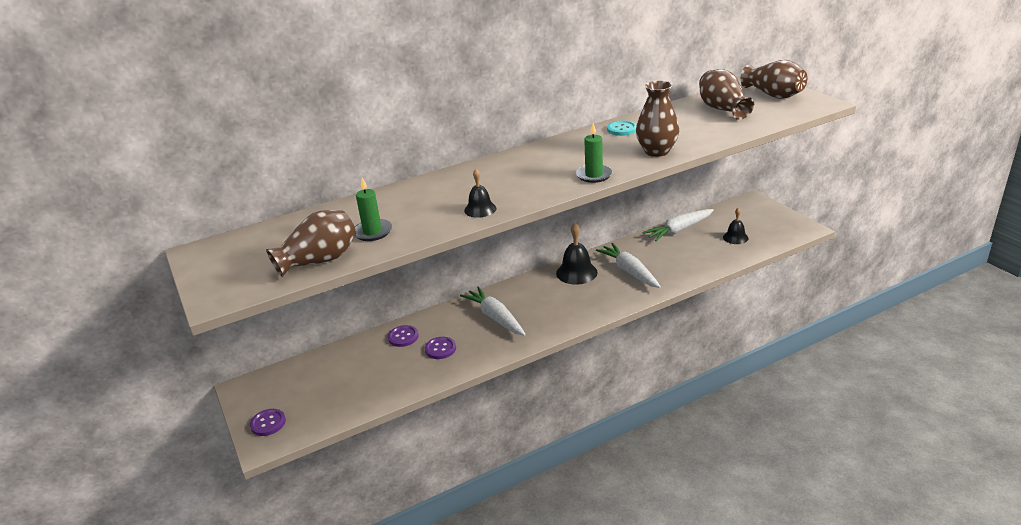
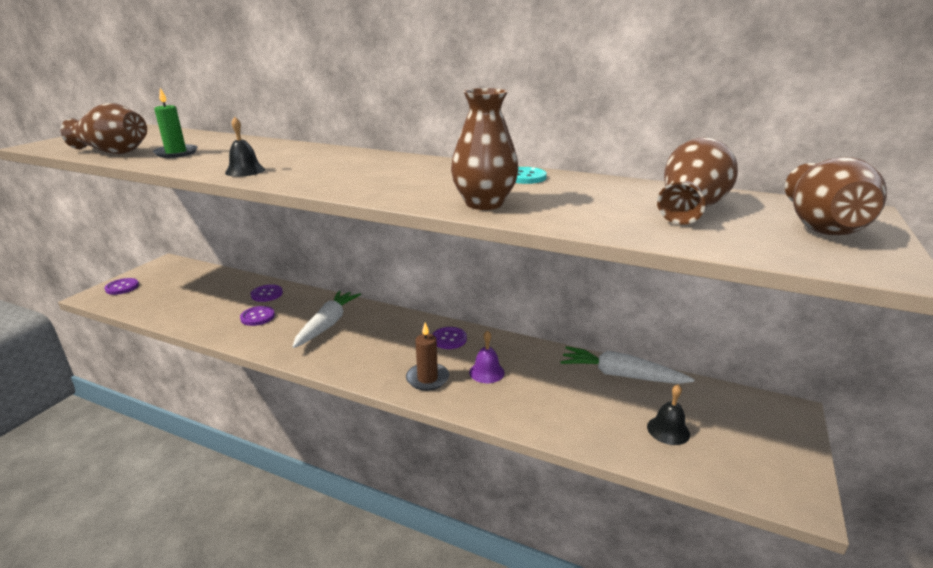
camera: 50 degrees right, 5 degrees down
black bell [556,223,598,285] -> purple button [432,327,467,349]
green candle [576,123,613,183] -> none
white carrot [596,243,661,288] -> purple bell [469,330,505,383]
none -> brown candle [406,322,449,391]

